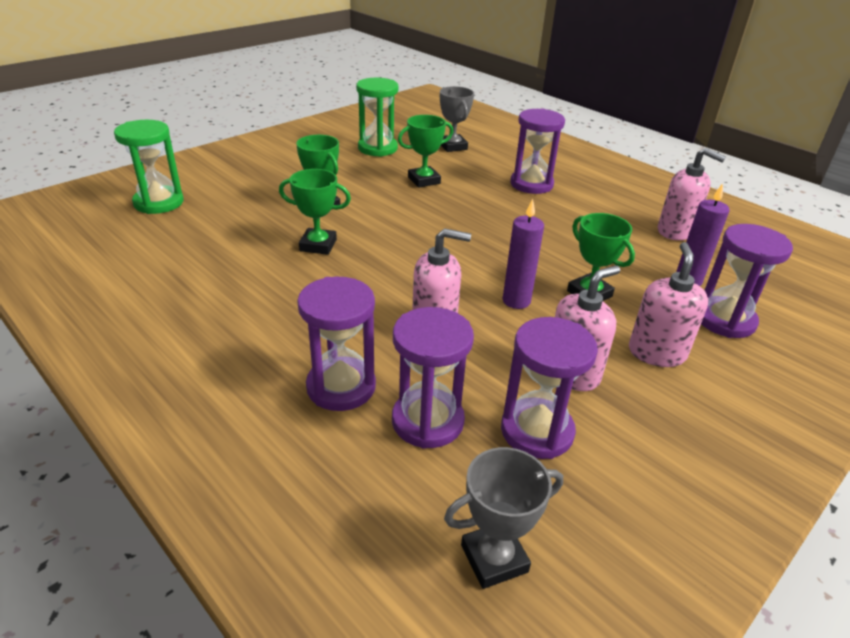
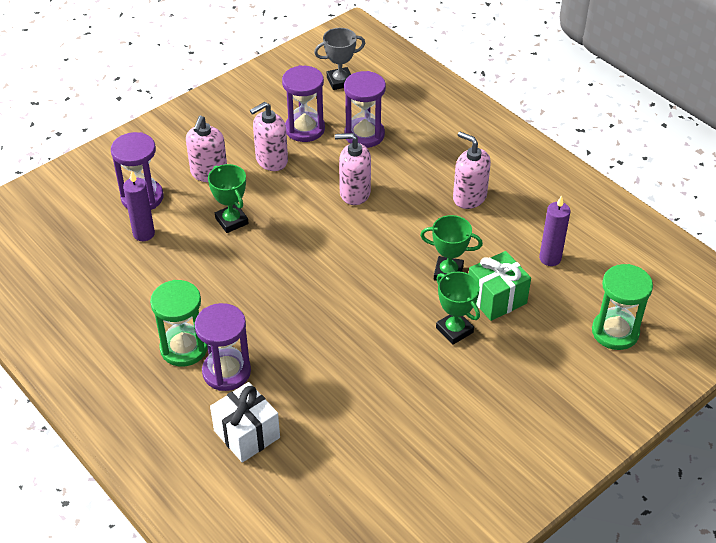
camera: 175 degrees left, 10 degrees up
purple hourglass [297,277,376,411] -> none
green hourglass [356,78,398,157] -> green hourglass moved to [150,280,208,366]
green trophy [398,115,453,188] -> none
grey trophy [440,86,474,152] -> none
purple candle [503,199,544,309] -> purple candle moved to [539,195,571,266]
pink soap dispenser [658,148,726,240] -> pink soap dispenser moved to [453,132,491,209]
none -> white gift [210,382,280,463]
none -> green gift [469,251,531,321]

